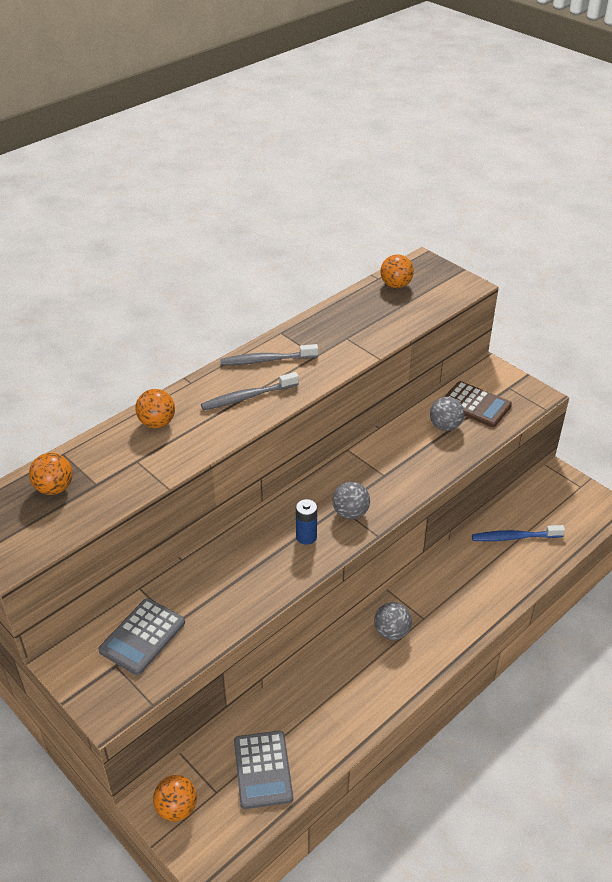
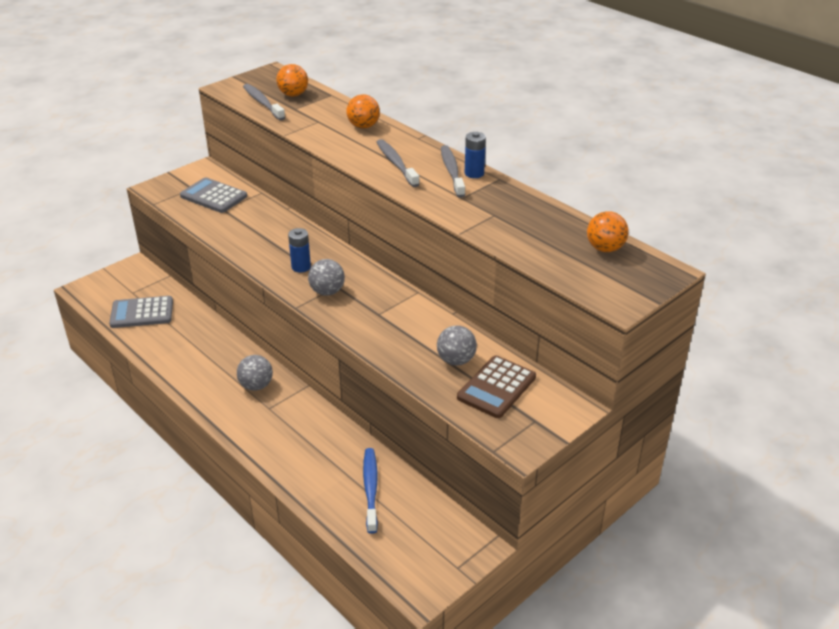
camera: 90 degrees right, 5 degrees down
orange ball [153,775,197,822] -> none
none -> grey toothbrush [243,84,285,120]
none -> blue battery [465,132,486,178]

